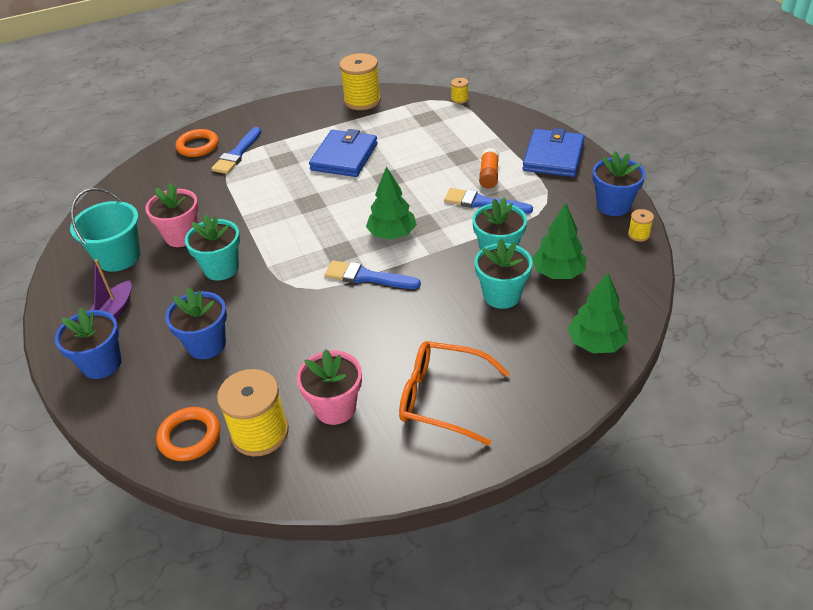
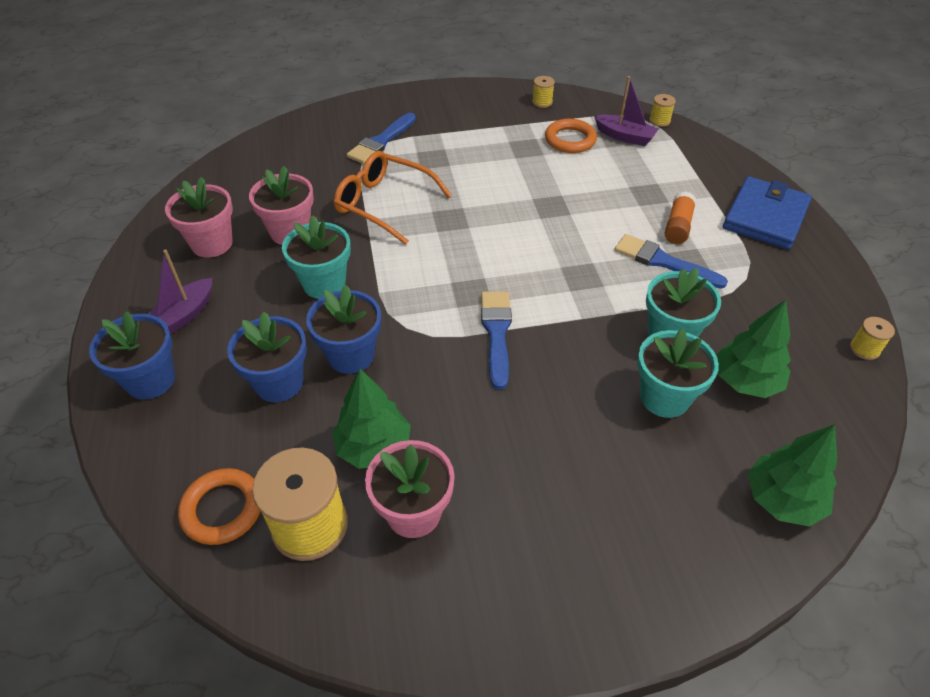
camera: 10 degrees right, 5 degrees up
turquoise bucket [70,188,141,272] -> pink flower pot [165,177,233,258]
orange ring [176,129,219,157] -> orange ring moved to [545,119,597,153]
blue wallet [309,129,378,177] -> none
blue brush [325,260,421,289] -> blue brush turned 60 degrees clockwise [481,291,512,389]
yellow spool [339,53,381,110] -> yellow spool [532,76,555,108], size x0.46
green tree [366,166,417,240] -> green tree moved to [332,369,411,469]
orange glasses [399,341,510,446] -> orange glasses moved to [334,151,452,245]
blue flower pot [593,151,646,216] -> blue flower pot moved to [306,285,381,374]
none -> purple boat [594,76,658,146]

